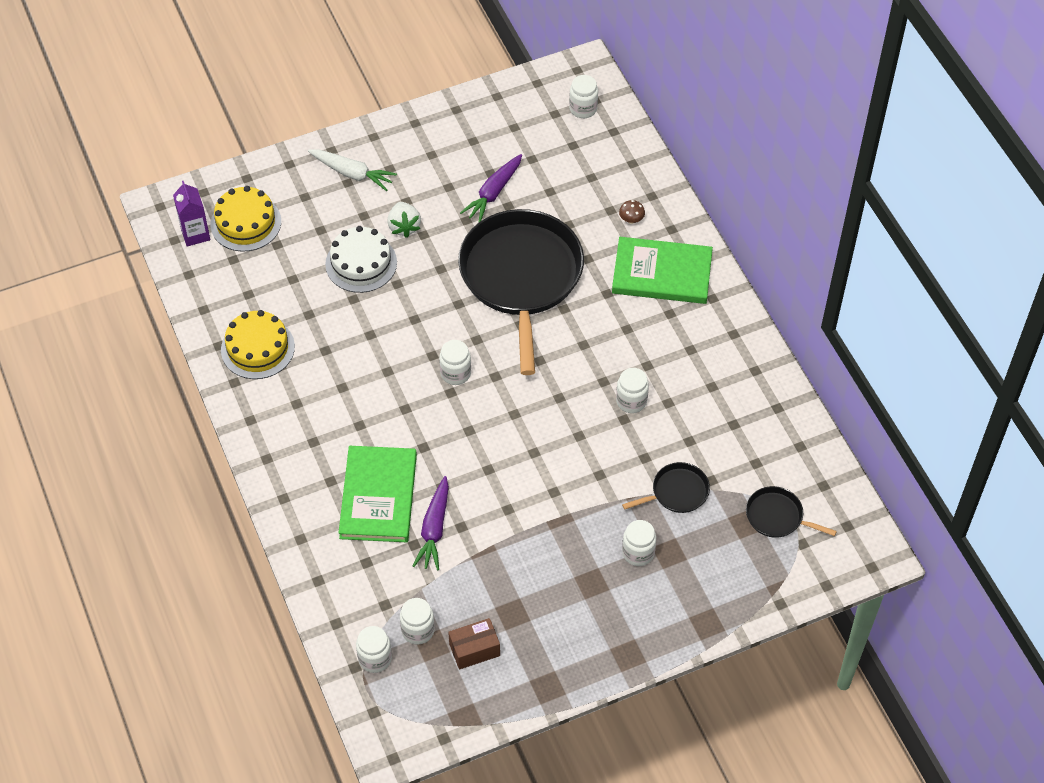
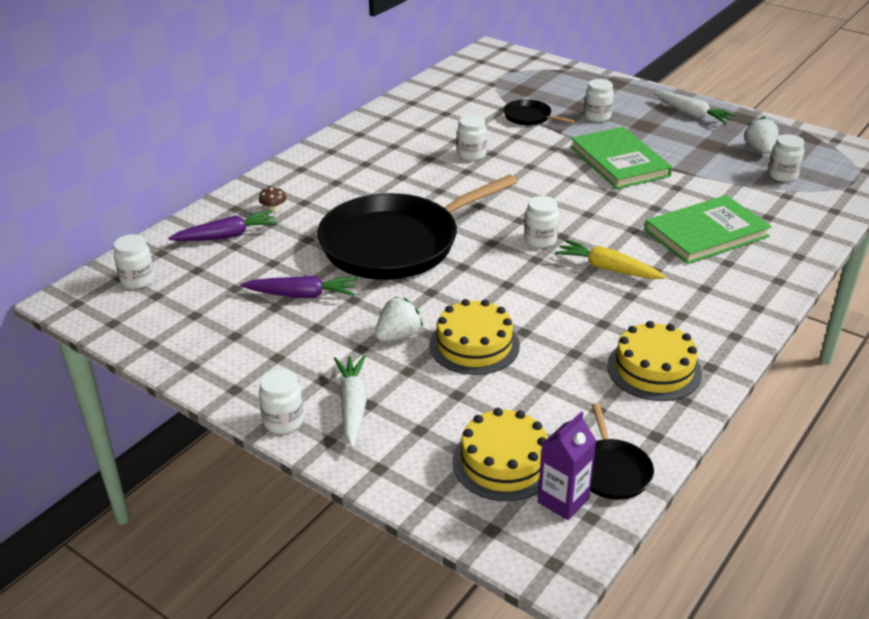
camera: 120 degrees left, 20 degrees down
white cake [325,226,397,293] -> yellow cake [429,299,520,375]
white jar [356,626,392,673] -> white jar moved to [259,369,304,434]
purple carrot [413,476,449,570] -> purple carrot moved to [168,210,278,241]
brown box [448,618,500,669] -> white strawberry [744,117,779,154]
green book [612,237,713,304] -> green book moved to [571,127,672,189]
black pan [746,486,837,538] -> black pan moved to [590,403,654,500]
none -> yellow carrot [555,239,666,279]
none -> white carrot [654,91,737,124]

